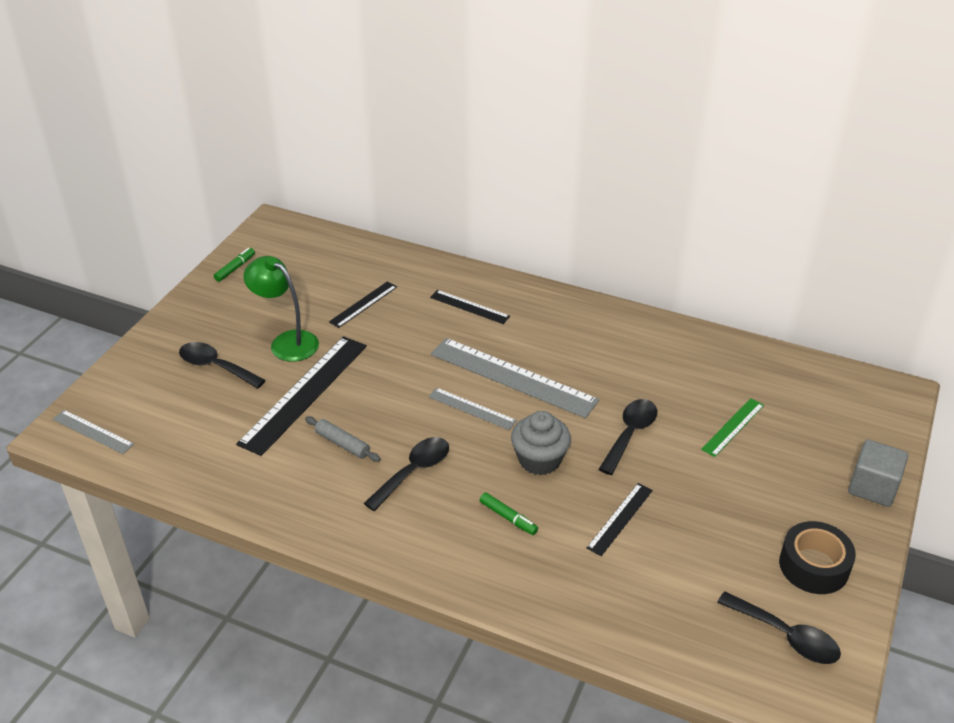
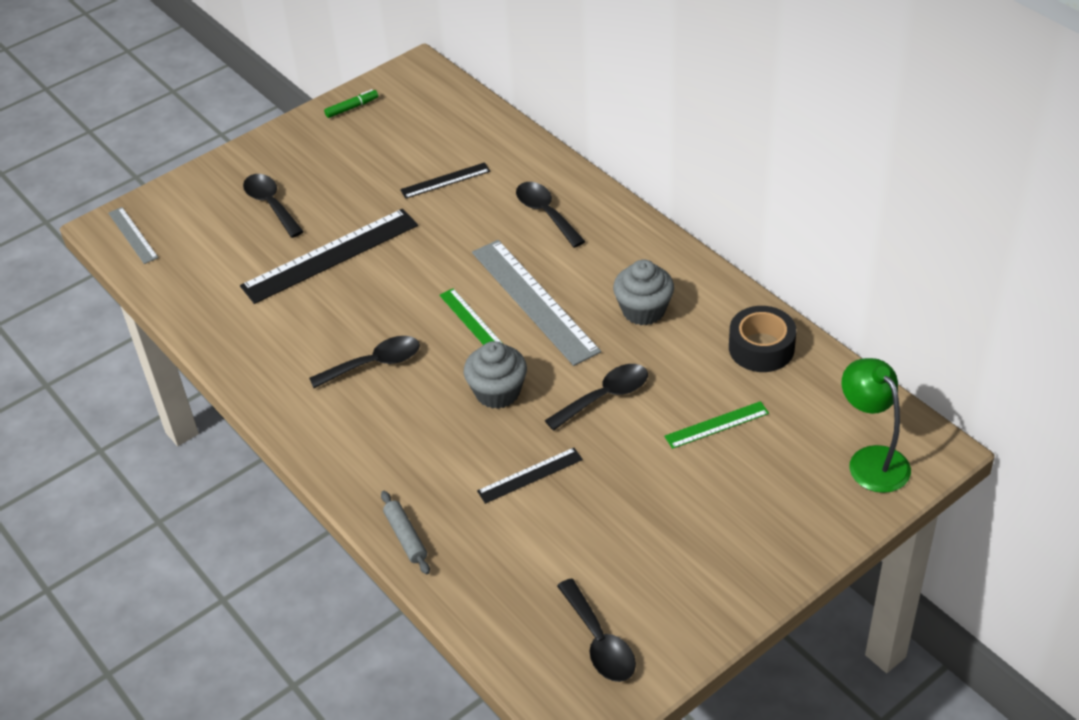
camera: 30 degrees right, 5 degrees up
green lamp [244,256,319,362] -> green lamp moved to [842,358,911,493]
grey rolling pin [305,416,380,462] -> grey rolling pin moved to [381,491,430,575]
grey ruler [429,388,517,430] -> green ruler [439,288,503,345]
black ruler [430,290,510,324] -> black spoon [516,182,586,248]
green marker [480,492,538,535] -> none
black tape [779,521,856,594] -> black tape moved to [729,306,796,372]
grey cube [848,440,908,507] -> none
none -> grey cupcake [613,260,674,325]

